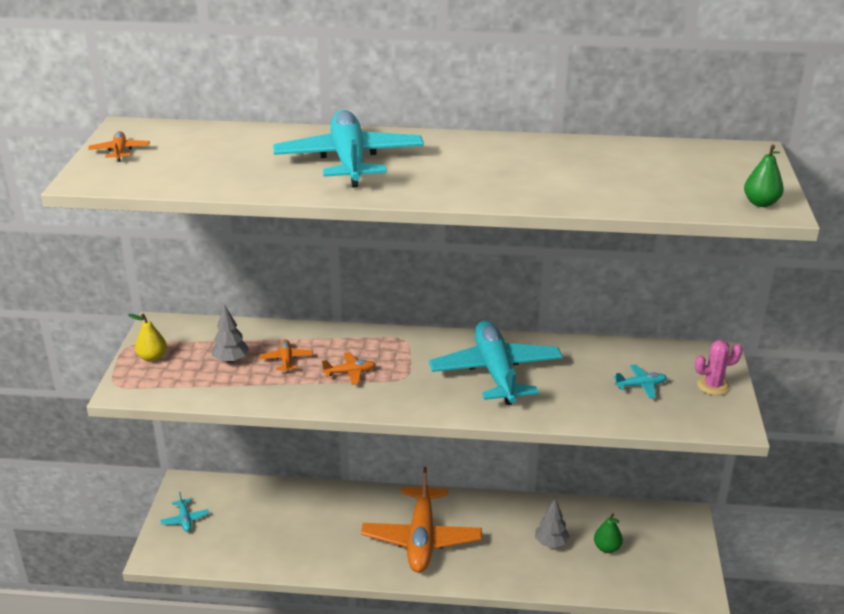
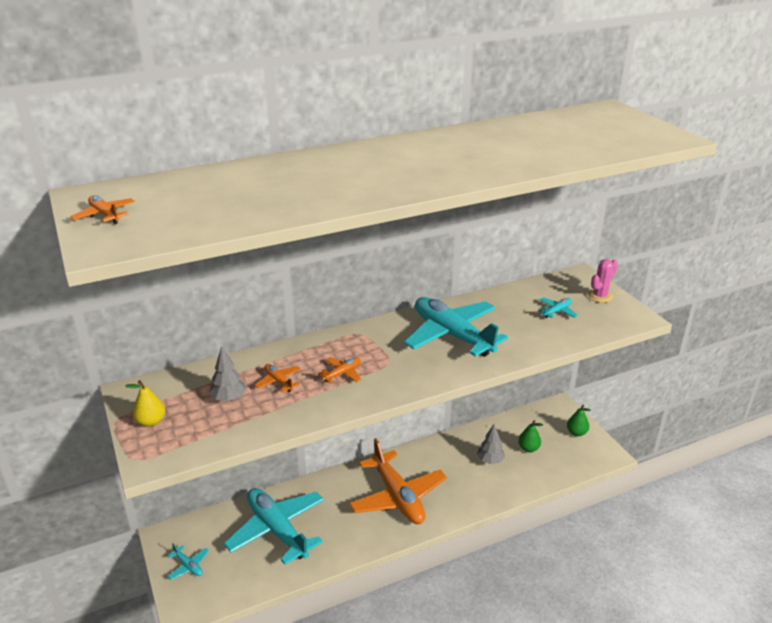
camera: 30 degrees left, 0 degrees up
turquoise plane [273,110,424,188] -> turquoise plane moved to [224,488,324,565]
green pear [744,145,784,207] -> green pear moved to [567,405,591,436]

